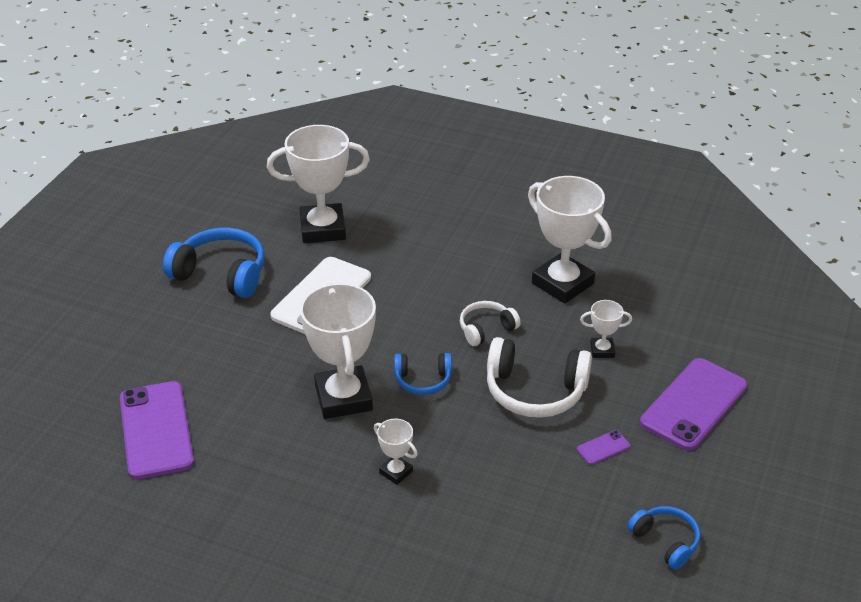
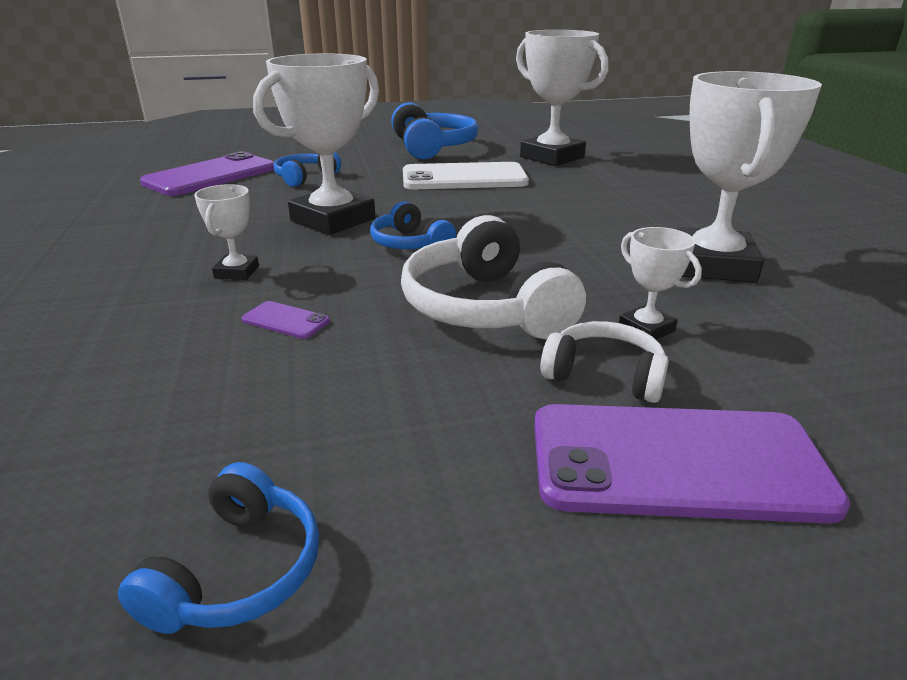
camera: 55 degrees right, 10 degrees down
white headphones [460,301,521,346] -> white headphones moved to [540,321,669,403]
purple phone [577,430,630,465] -> purple phone moved to [242,301,330,339]
none -> blue headphones [273,152,341,187]

